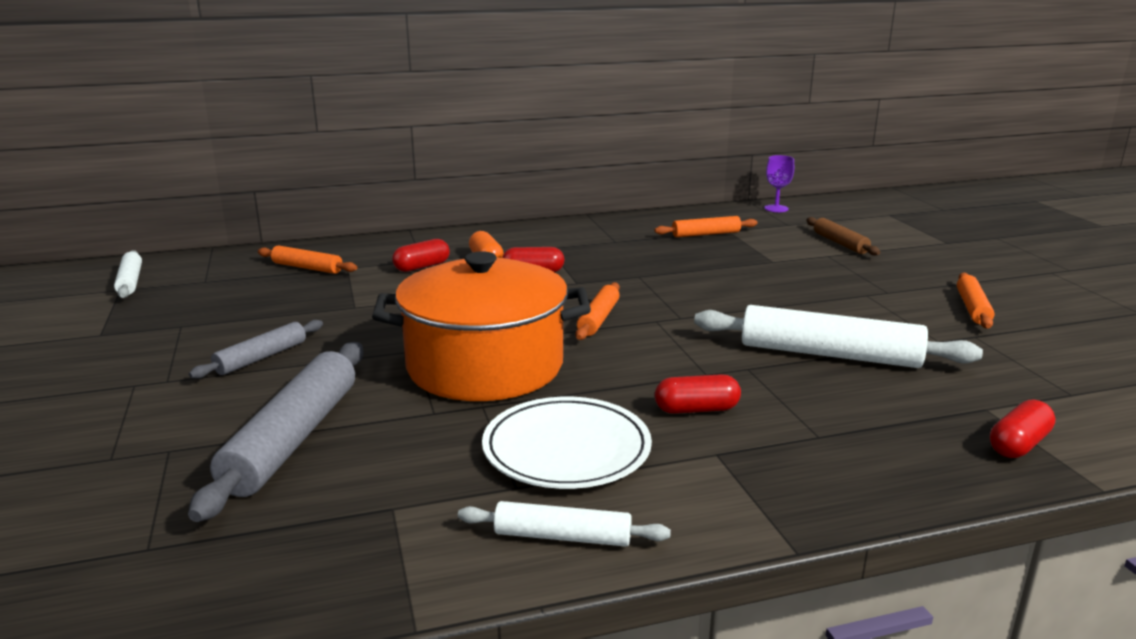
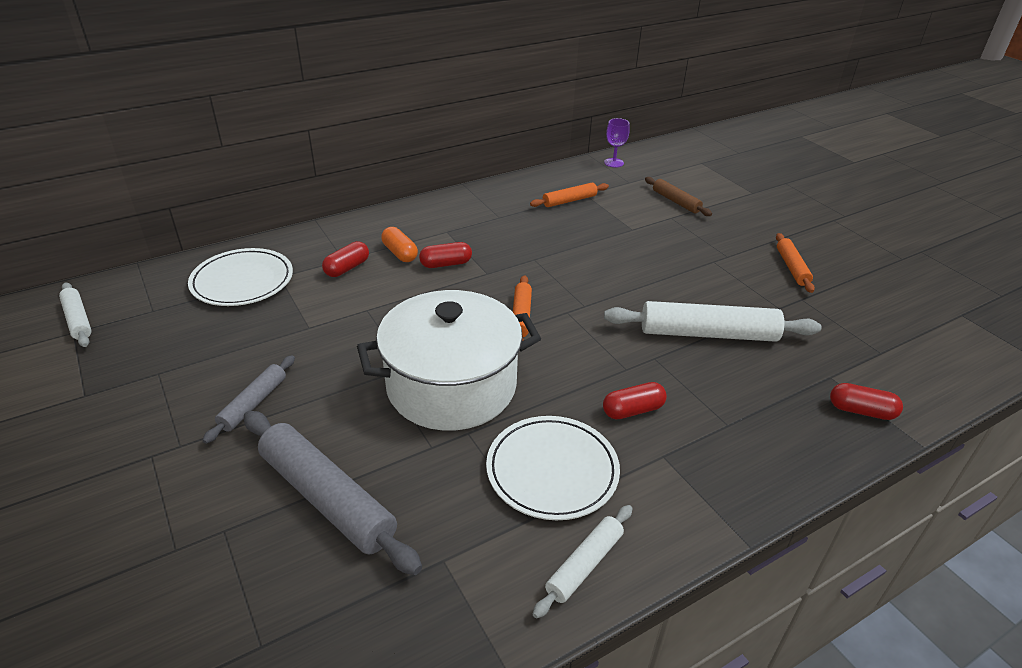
camera: 15 degrees left, 15 degrees up
grey rolling pin [188,342,363,522] -> grey rolling pin turned 45 degrees counterclockwise [244,411,422,575]
orange rolling pin [258,245,357,274] -> white plate [188,248,293,306]
orange pot [372,251,591,401] -> white pot [357,290,541,430]
white rolling pin [458,501,671,547] -> white rolling pin turned 45 degrees counterclockwise [533,505,632,619]
red capsule [990,399,1055,458] -> red capsule turned 75 degrees clockwise [830,383,903,420]

